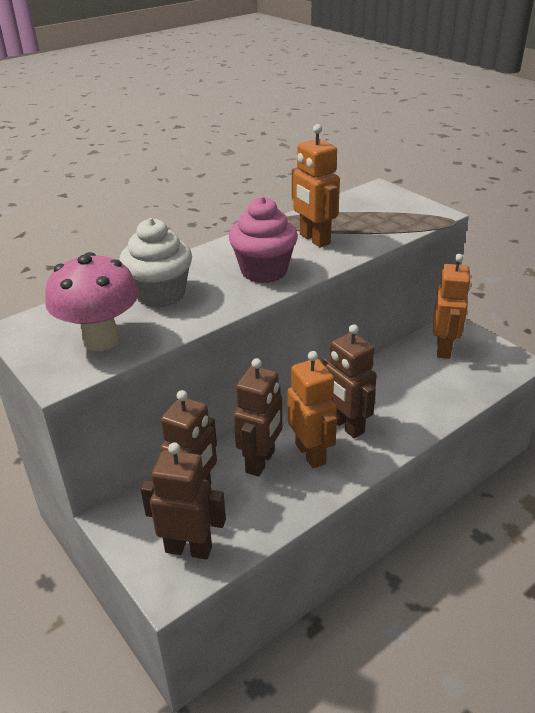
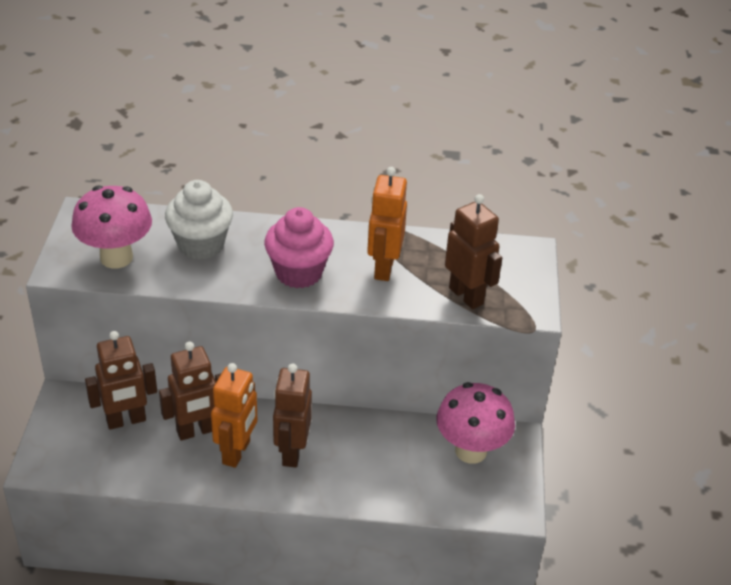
camera: 40 degrees right, 5 degrees up
brown robot [141,442,226,559] -> brown robot moved to [445,194,502,309]
orange robot [433,254,471,359] -> pink mushroom [436,382,515,464]

